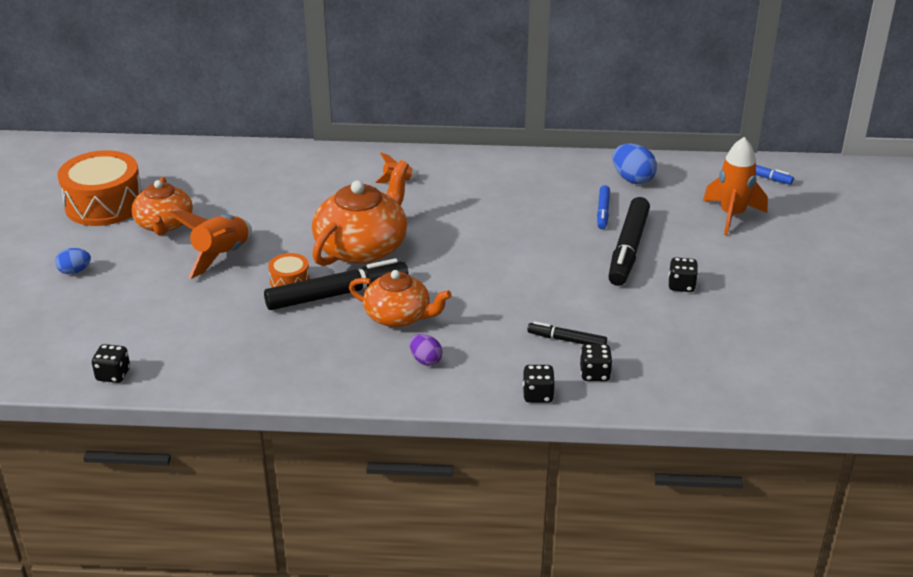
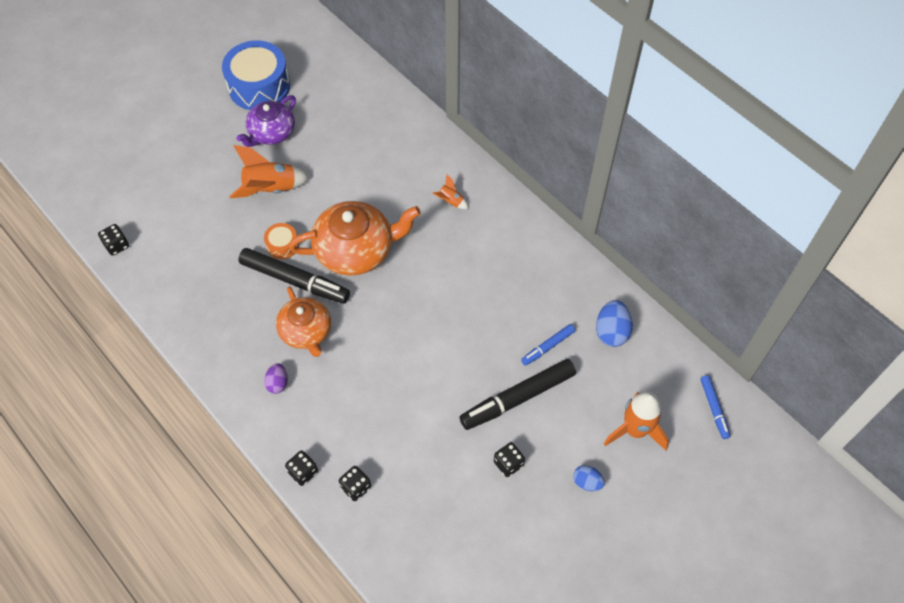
camera: 45 degrees right, 25 degrees up
blue egg [55,248,91,274] -> blue egg moved to [573,465,605,491]
orange drum [57,150,142,226] -> blue drum [222,40,290,110]
orange teapot [131,177,193,235] -> purple teapot [236,95,296,147]
black marker [527,321,607,344] -> none

